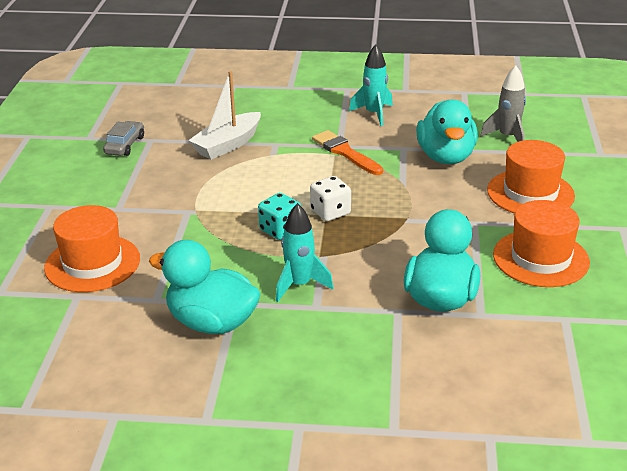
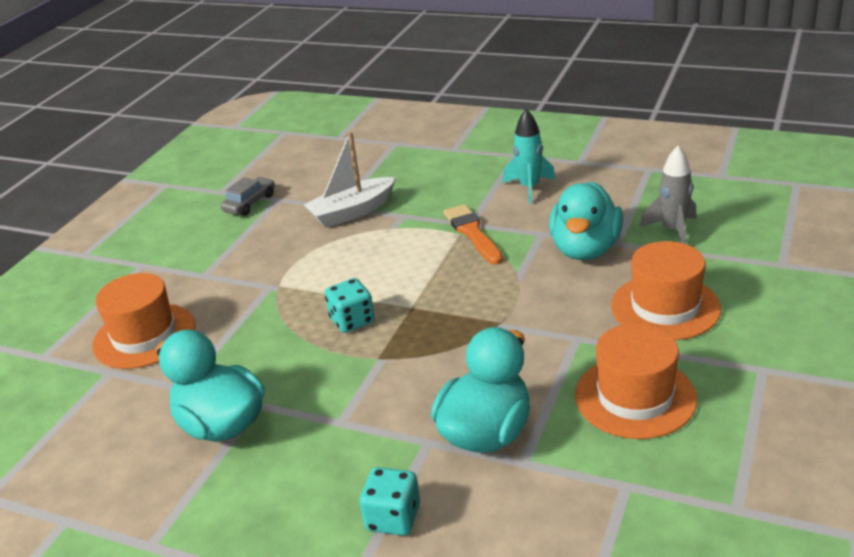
camera: 20 degrees right, 0 degrees up
turquoise rocket [276,203,333,302] -> none
white dice [310,176,351,221] -> none
none -> turquoise dice [360,467,420,536]

